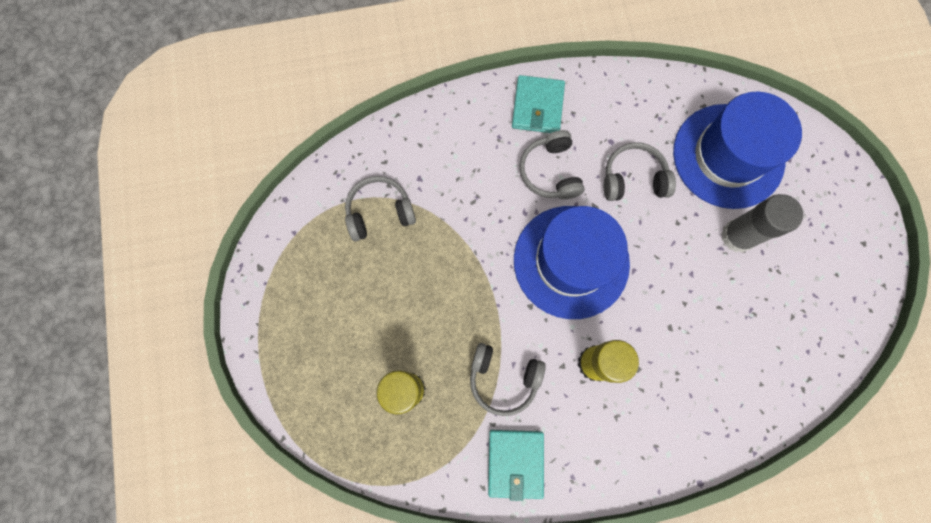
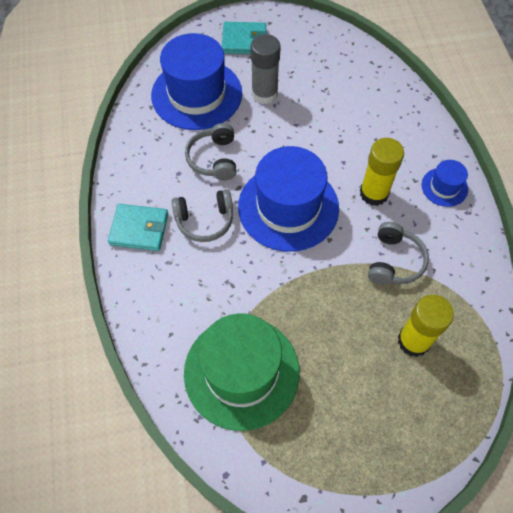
camera: 90 degrees left, 15 degrees down
grey headphones [345,176,416,241] -> green hat [184,313,300,431]
turquoise wallet [488,430,544,501] -> turquoise wallet moved to [222,22,267,54]
none -> blue hat [422,160,468,207]

